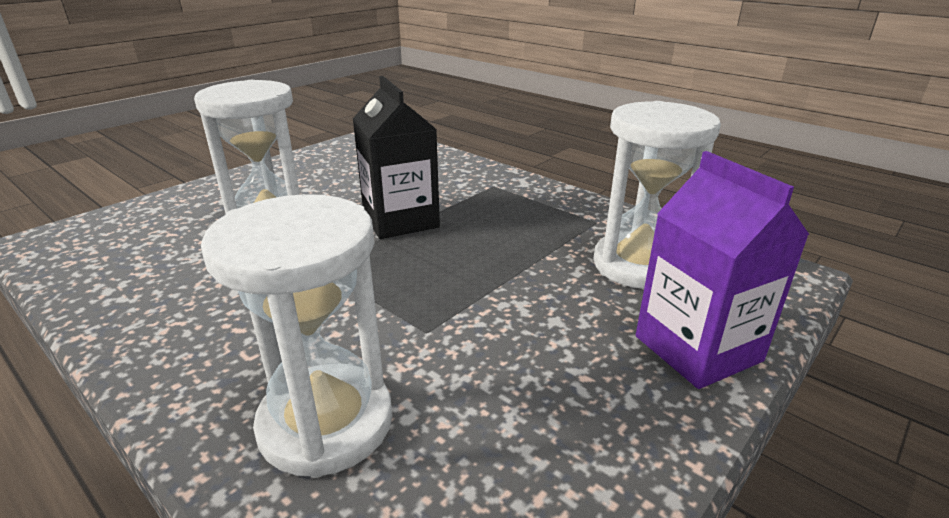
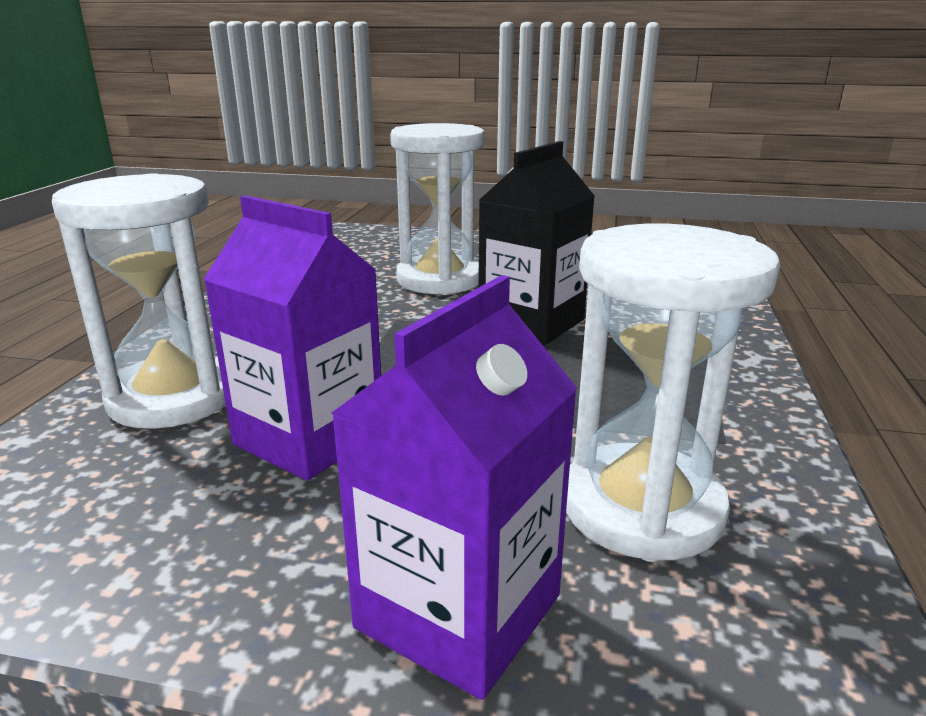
camera: 60 degrees right, 5 degrees down
none -> purple carton [203,195,381,481]

